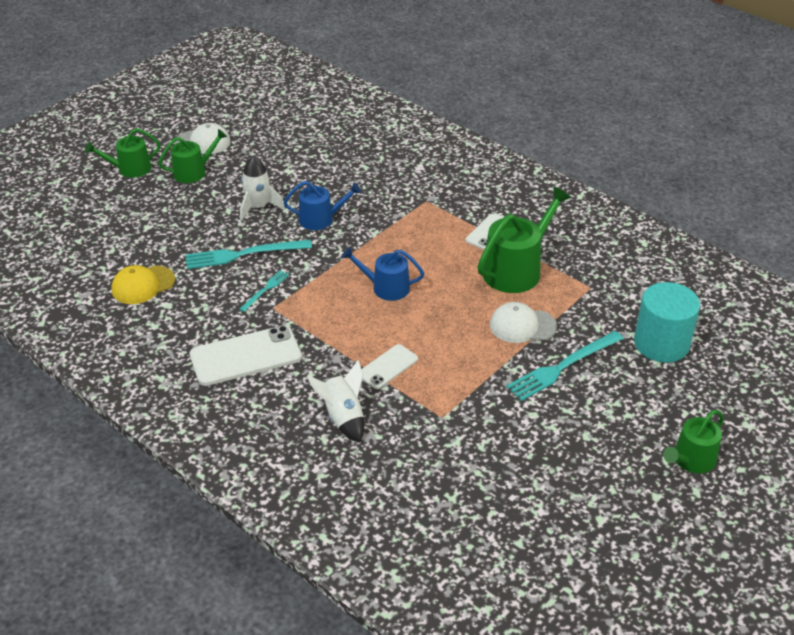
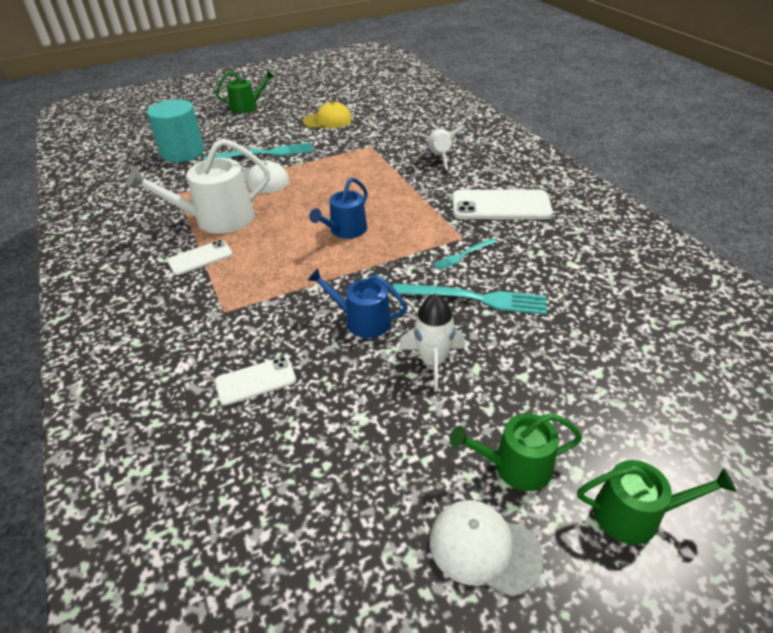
camera: 155 degrees left, 0 degrees up
yellow cap [112,265,175,304] -> yellow cap moved to [303,102,352,128]
blue watering can [342,247,424,301] -> blue watering can turned 90 degrees clockwise [309,178,368,239]
white phone [362,344,418,389] -> white phone moved to [215,357,296,406]
green watering can [478,187,571,293] -> white watering can [127,139,270,234]

